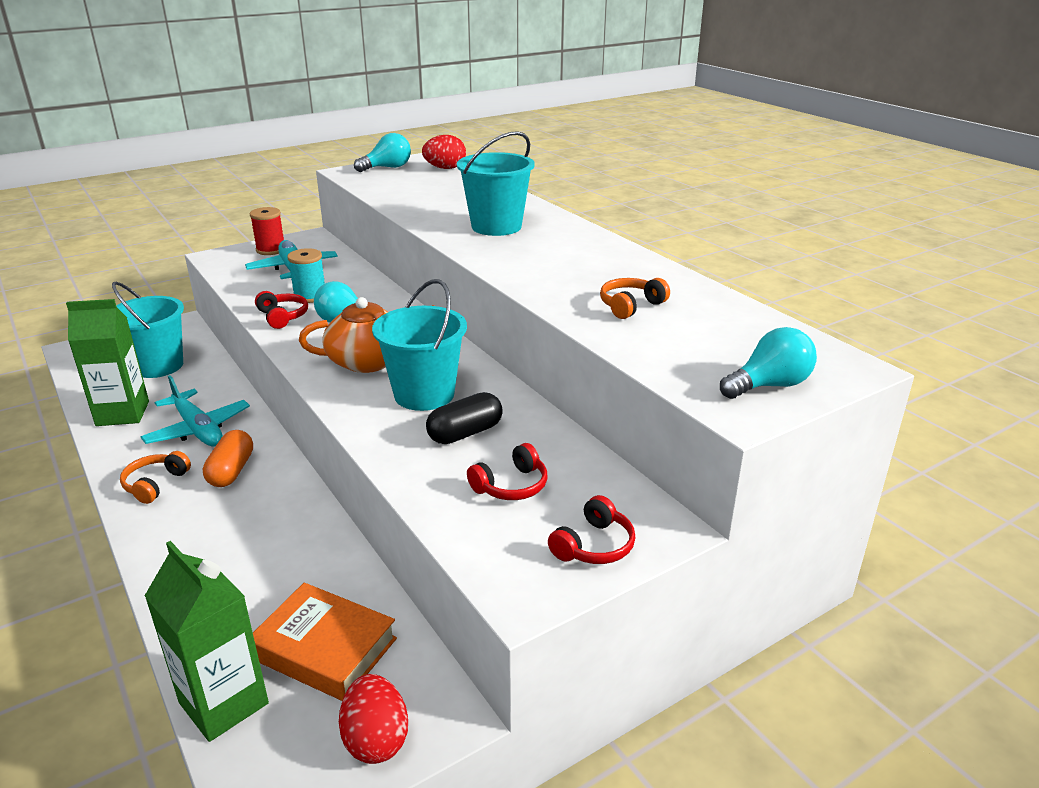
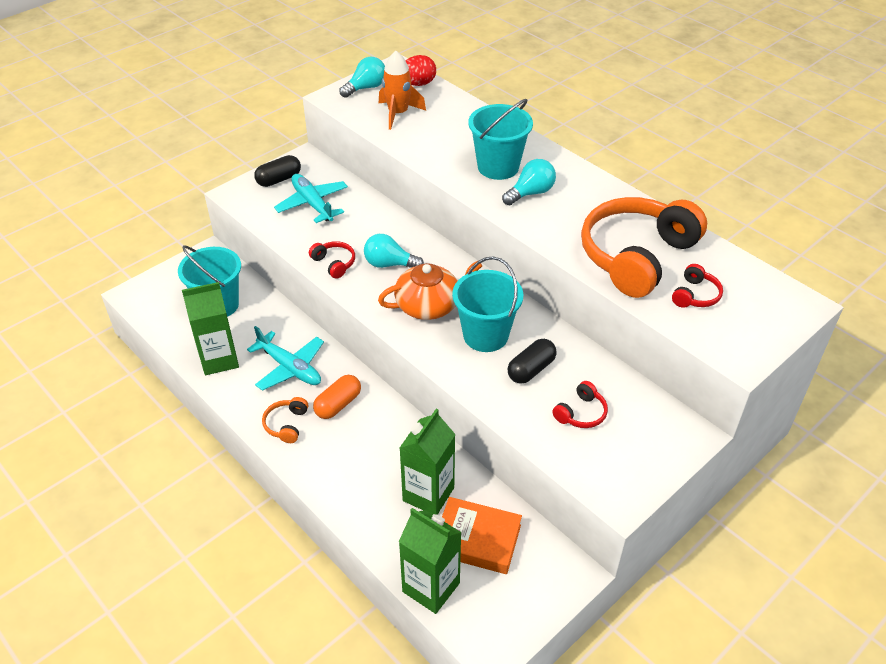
camera: 10 degrees left, 15 degrees up
orange capsule [203,430,253,487] -> orange capsule turned 45 degrees clockwise [313,375,361,419]
red spool [250,207,284,255] -> black capsule [254,155,301,187]
turquoise spool [287,248,325,303] -> none
red egg [339,674,408,764] -> none
red headphones [548,495,636,564] -> red headphones moved to [672,264,723,308]
orange headphones [600,278,670,319] -> orange headphones [581,197,707,298], size x2.45
turquoise light bulb [720,327,817,399] -> turquoise light bulb moved to [502,159,556,205]
none -> orange rocket [379,51,426,130]
none -> green carton [400,409,456,515]

